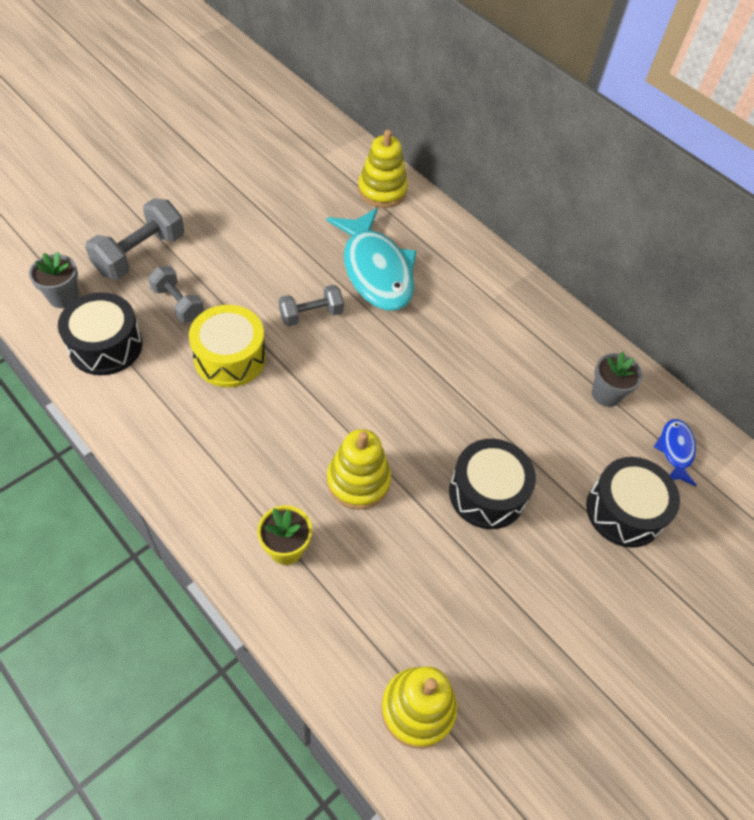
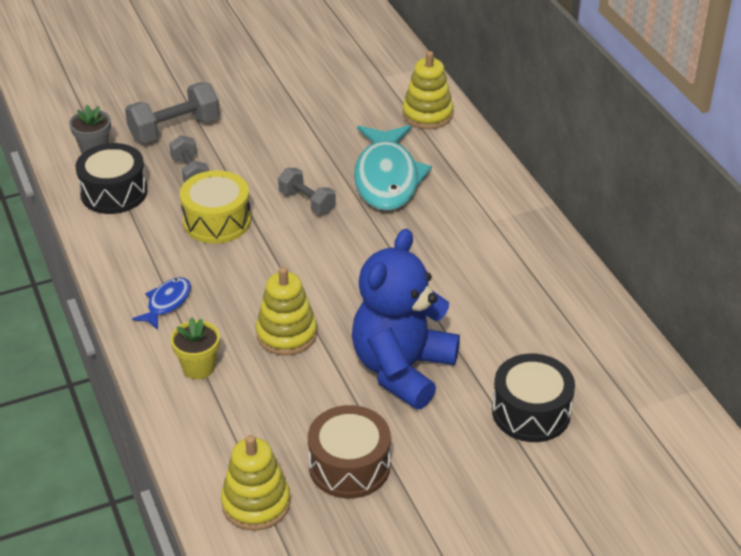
camera: 25 degrees right, 15 degrees down
grey dumbbell [279,285,344,326] -> grey dumbbell turned 45 degrees clockwise [278,168,336,215]
black drum [449,439,536,529] -> blue teddy bear [352,229,460,409]
grey flower pot [592,352,643,407] -> none
blue fish [654,419,697,487] -> blue fish moved to [132,277,191,330]
none -> brown drum [308,405,391,499]

